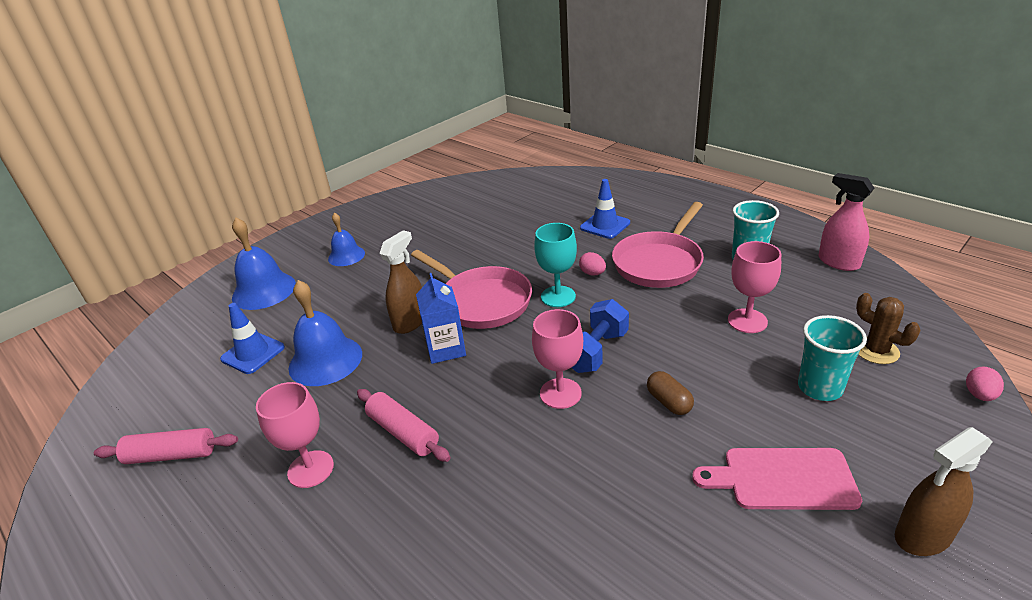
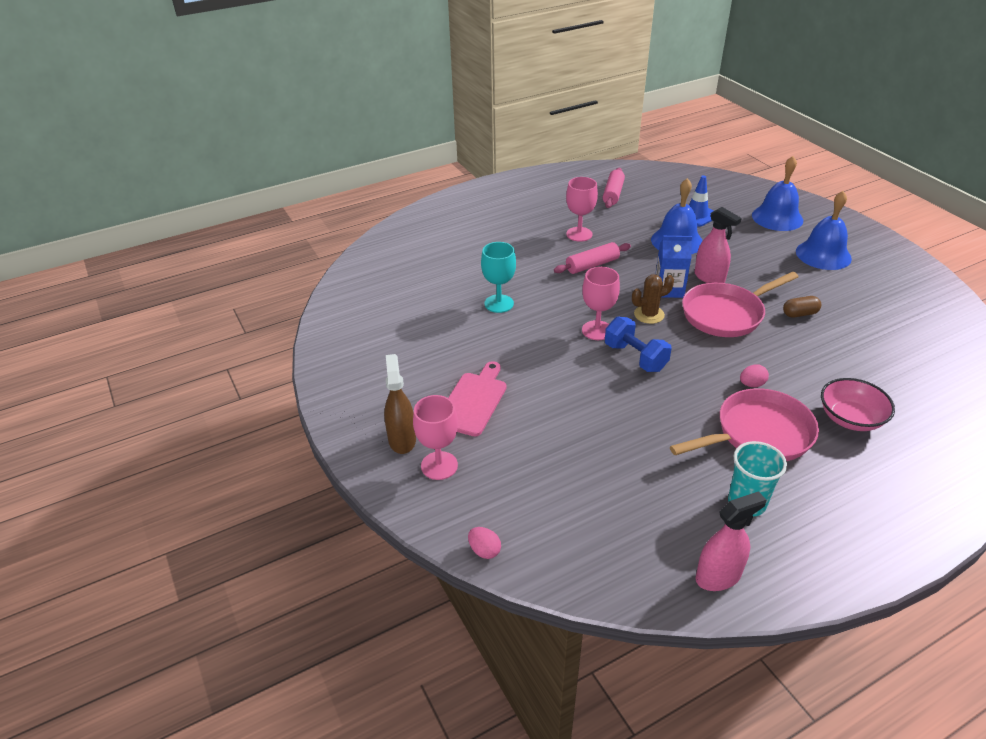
camera: 105 degrees right, 5 degrees up
blue bell [328,213,365,266] -> blue bell [796,191,852,270], size x1.60
brown spray bottle [379,230,422,334] -> pink spray bottle [694,207,742,283]
turquoise goblet [534,223,577,307] -> turquoise goblet moved to [481,242,516,313]
blue traffic cone [580,179,630,239] -> pink bowl [821,378,895,431]
pink pan [612,202,704,288] -> pink pan turned 105 degrees clockwise [670,388,819,461]
brown capsule [647,371,694,415] -> brown capsule moved to [783,296,821,318]
pink goblet [728,241,781,333] -> pink goblet moved to [413,395,458,480]
turquoise cup [798,315,867,401] -> none
brown cactus [856,293,921,364] -> brown cactus moved to [632,275,674,324]

